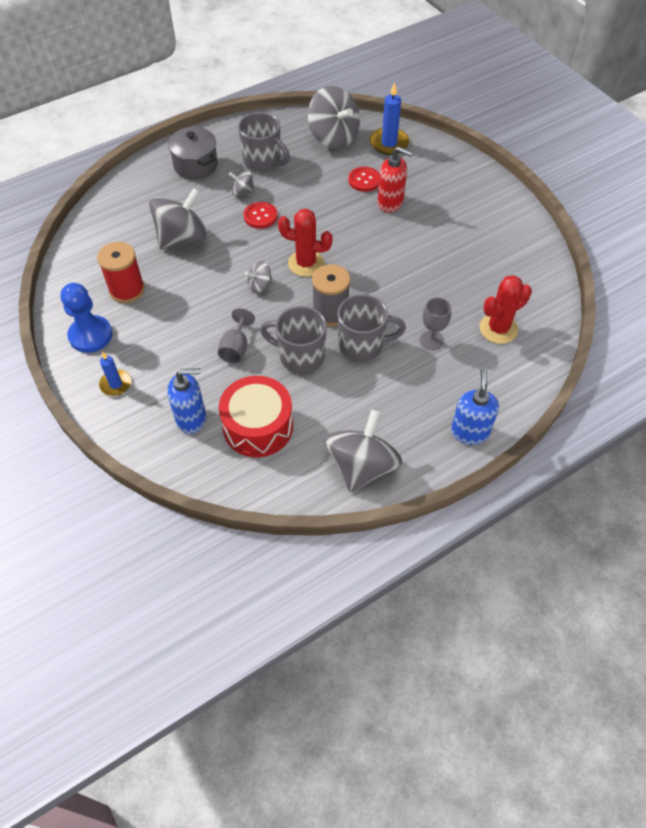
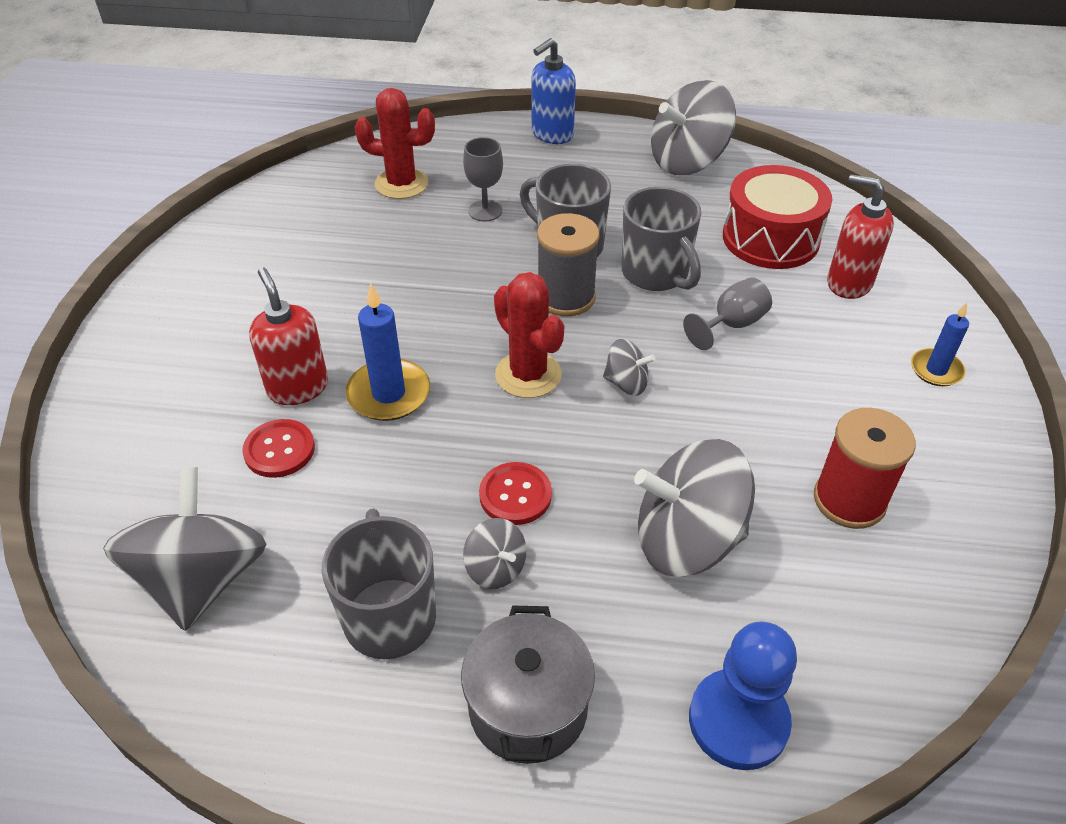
camera: 140 degrees left, 10 degrees down
blue pawn [60,283,112,353] -> blue pawn moved to [689,621,797,770]
blue soap dispenser [167,368,206,434] -> red soap dispenser [827,174,894,299]
blue candle [370,82,409,155] -> blue candle moved to [345,283,430,421]

